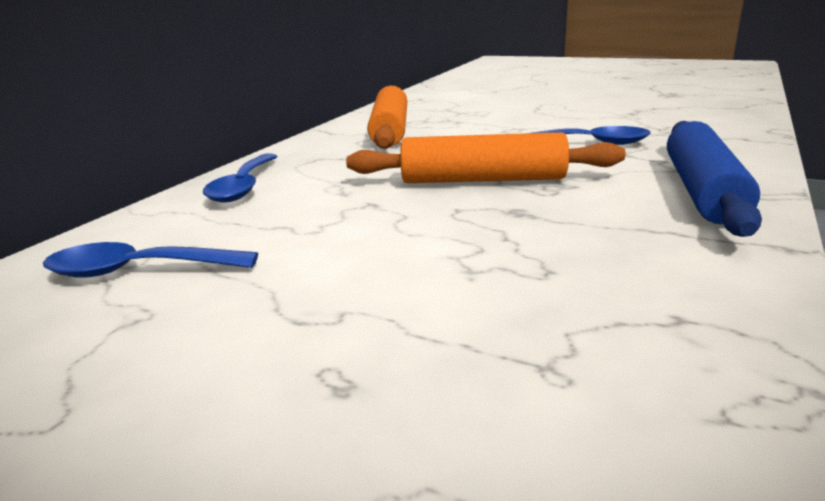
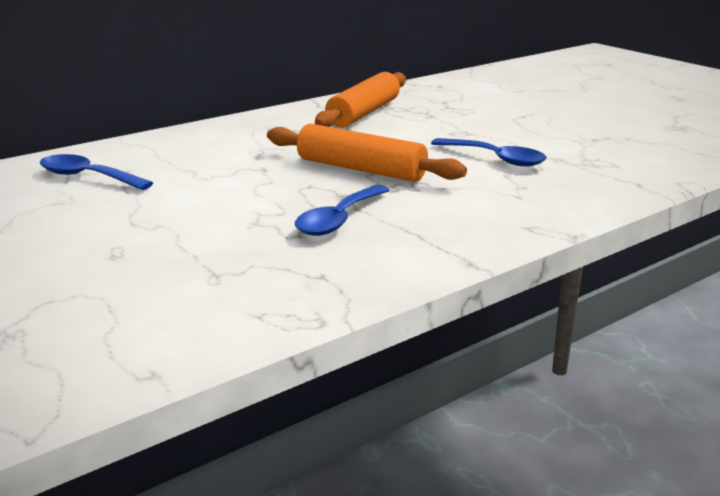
camera: 25 degrees right, 0 degrees up
blue spoon [203,153,278,203] -> blue spoon moved to [295,185,390,236]
blue rolling pin [667,121,762,237] -> none

